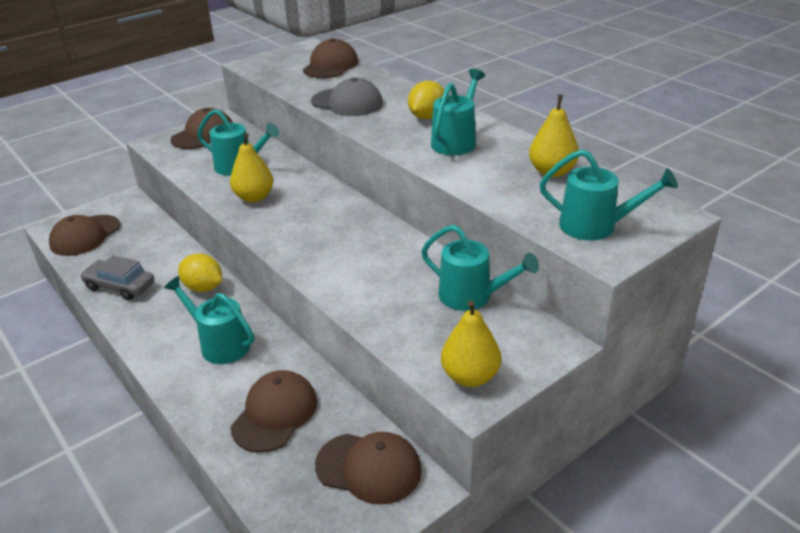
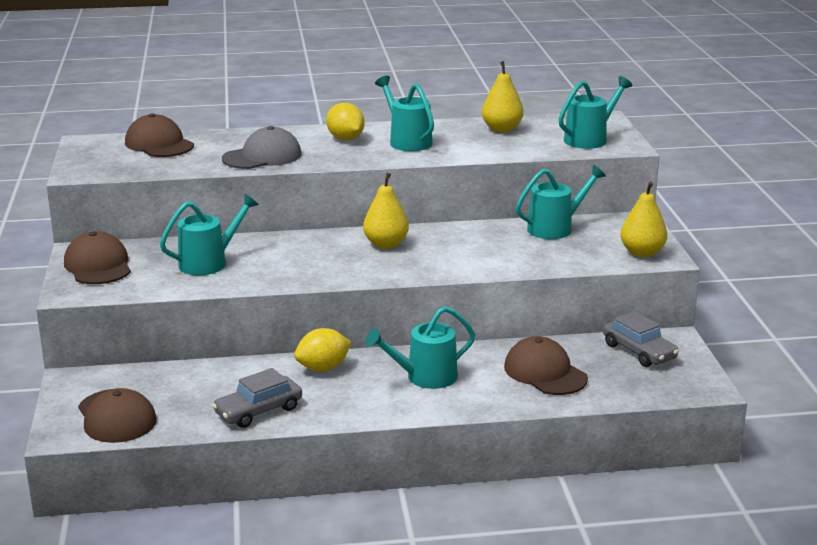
camera: 60 degrees left, 10 degrees down
yellow pear [230,133,273,202] -> yellow pear moved to [363,173,409,249]
brown cap [315,432,422,505] -> grey car [603,311,679,367]

